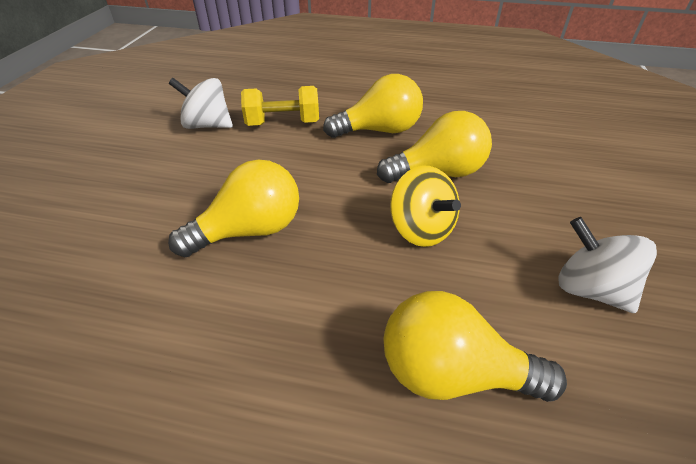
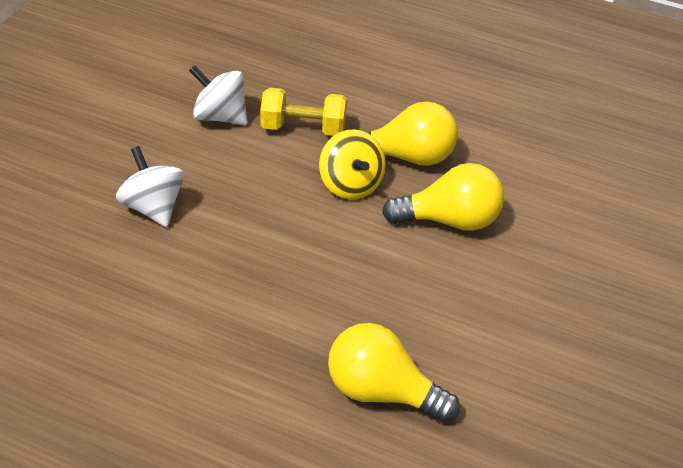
camera: 10 degrees right, 0 degrees up
yellow light bulb [168,160,299,257] -> none
yellow spinning top [390,166,461,247] -> yellow spinning top moved to [319,129,386,199]
white spinning top [558,217,657,313] -> white spinning top moved to [116,146,184,227]

